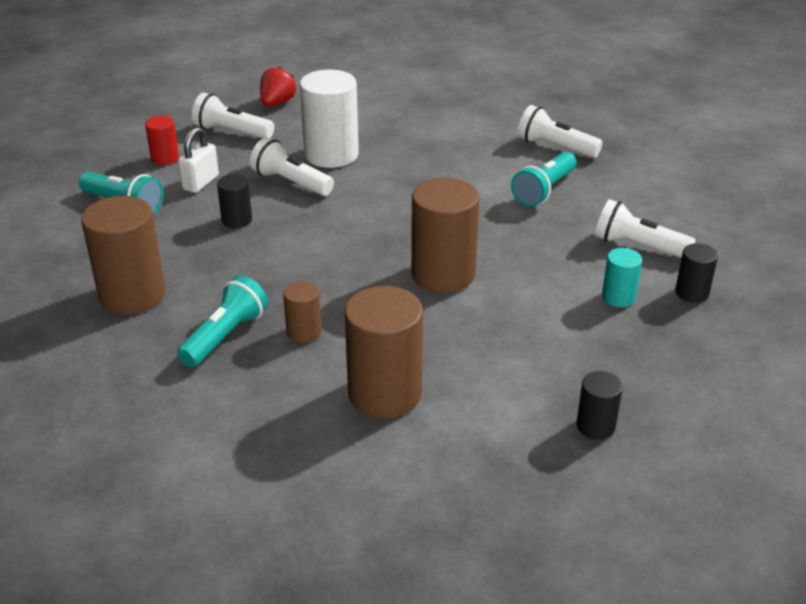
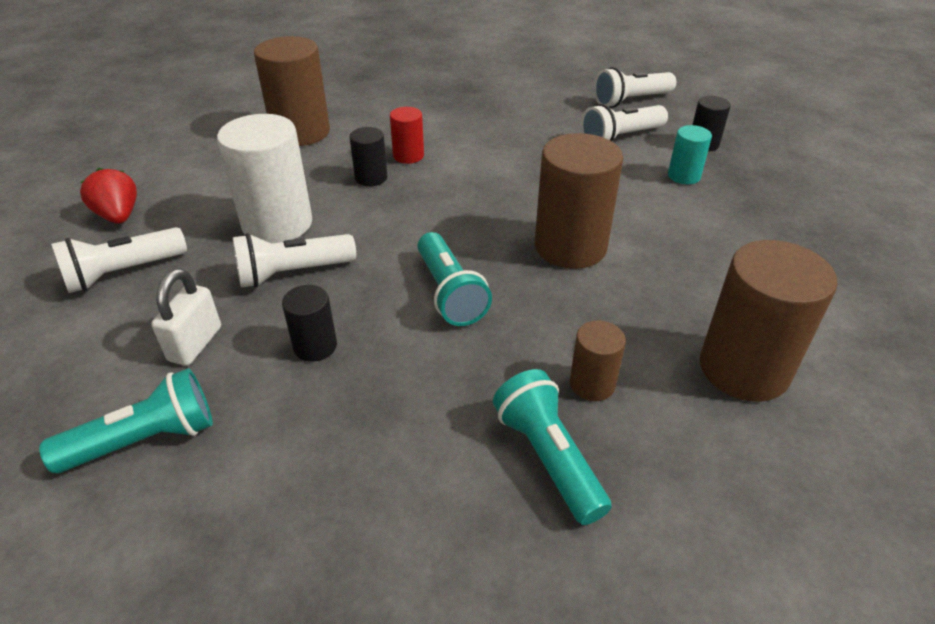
camera: 55 degrees left, 5 degrees up
brown cylinder [81,196,166,314] -> brown cylinder moved to [254,36,330,146]
red cylinder [145,116,179,165] -> red cylinder moved to [390,107,424,164]
white padlock [178,127,219,193] -> white padlock turned 45 degrees clockwise [151,269,221,366]
turquoise flashlight [511,152,577,207] -> turquoise flashlight moved to [417,232,492,326]
white flashlight [518,105,603,158] -> white flashlight moved to [594,67,676,108]
black cylinder [576,371,623,440] -> black cylinder moved to [350,127,387,186]

